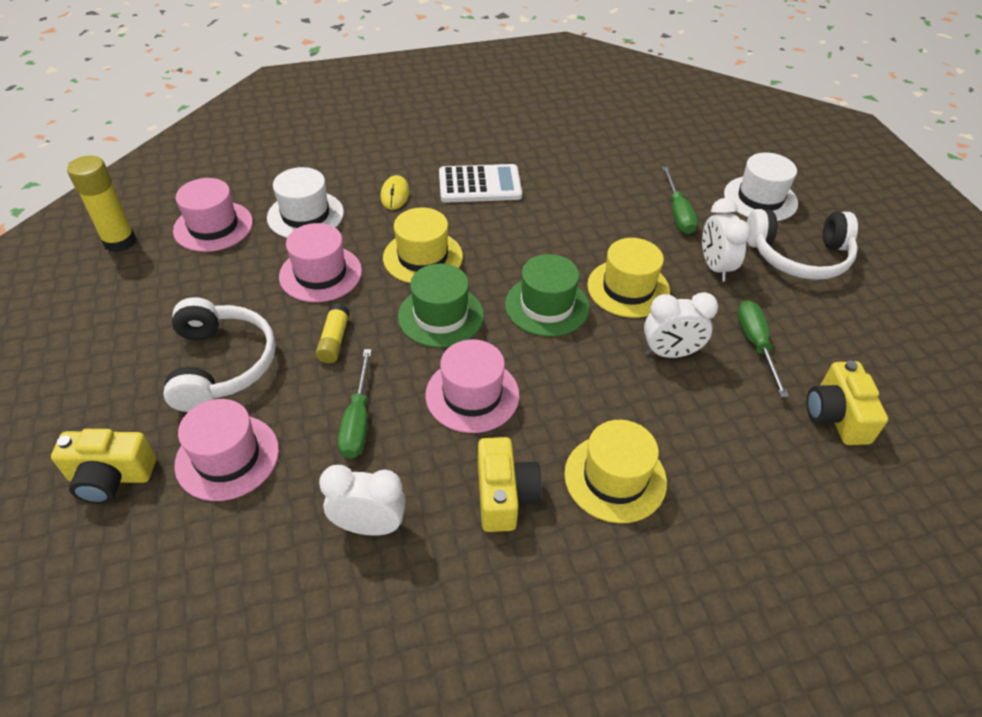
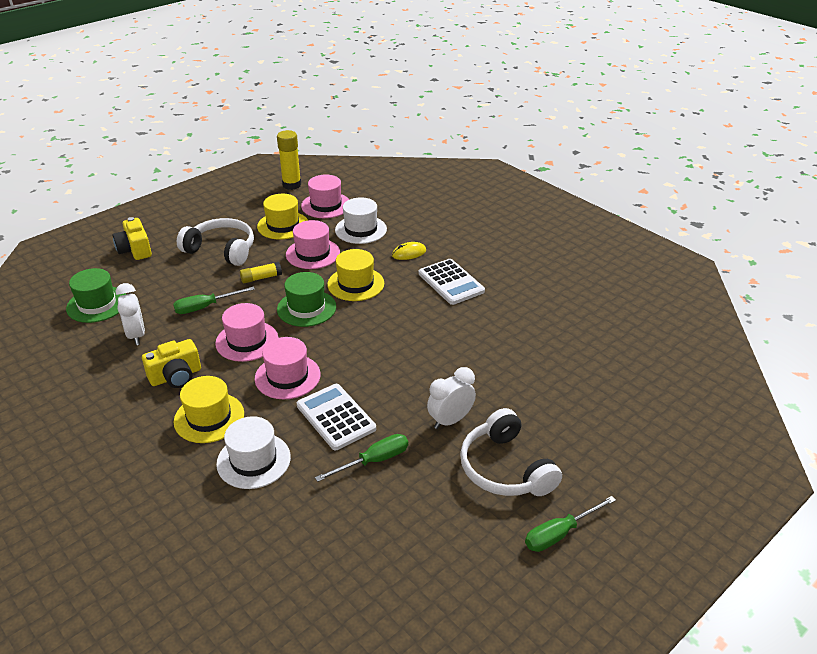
camera: 65 degrees right, 10 degrees down
white headphones [163,297,276,412] -> white headphones turned 120 degrees counterclockwise [177,218,254,266]
pink hat [174,399,279,501] -> pink hat moved to [255,337,321,399]
green hat [505,254,590,337] -> green hat moved to [66,268,126,323]
yellow hat [587,238,670,318] -> yellow hat moved to [257,194,308,240]
white clock [644,292,718,358] -> white calculator [297,384,376,450]
green screwdriver [662,167,698,234] -> green screwdriver moved to [525,496,616,552]
white hat [724,153,798,221] -> white hat moved to [216,416,291,489]
yellow camera [807,361,888,445] -> none

